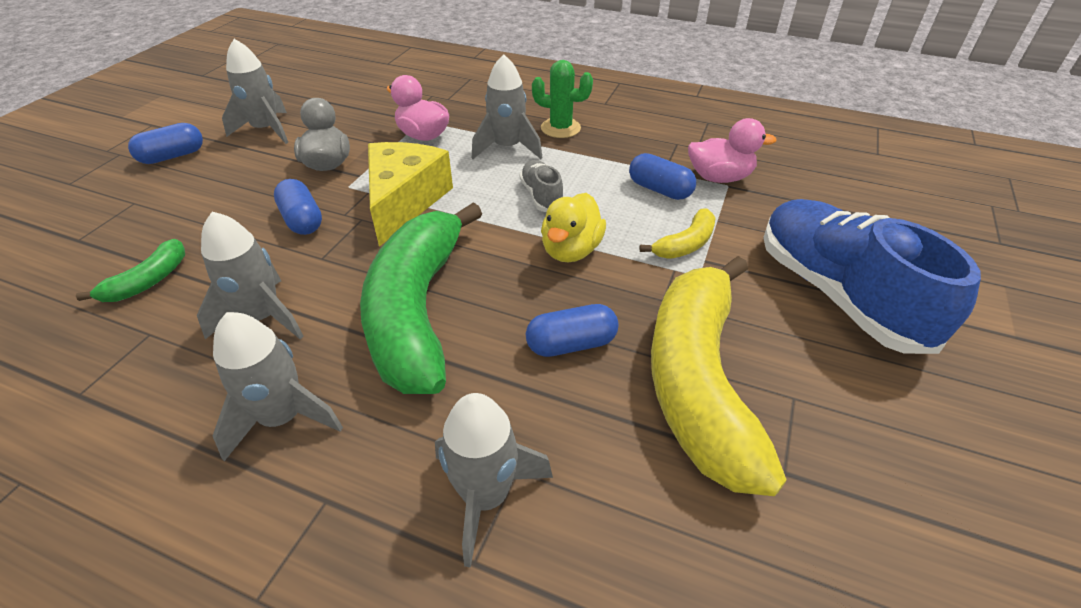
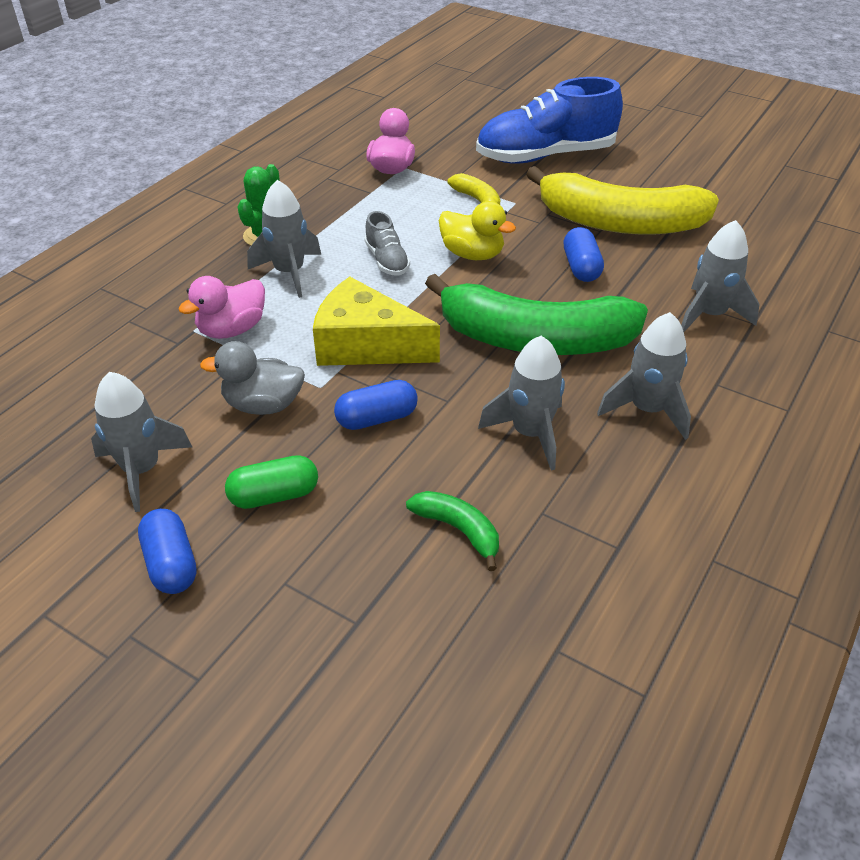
camera: 80 degrees left, 0 degrees up
grey shoe [520,160,563,212] -> grey shoe turned 105 degrees counterclockwise [364,211,410,276]
blue capsule [629,153,696,200] -> none
none -> green capsule [225,455,318,509]

